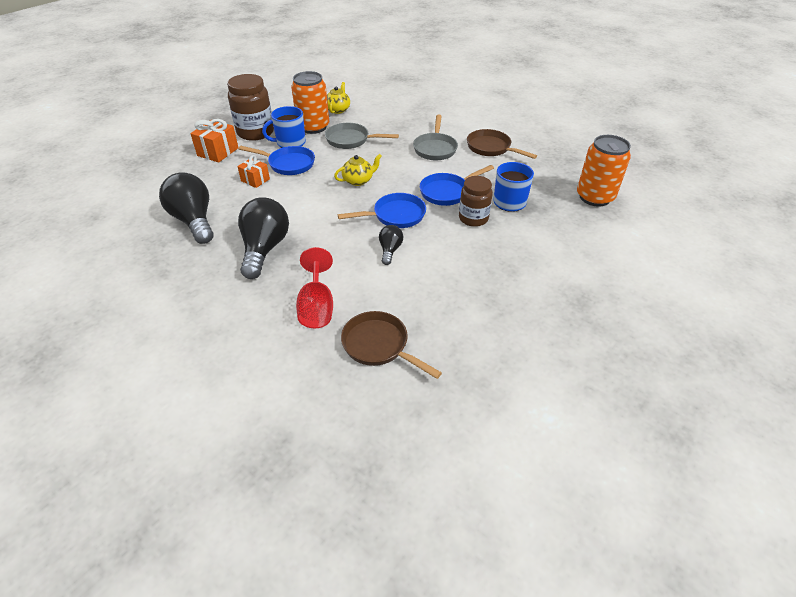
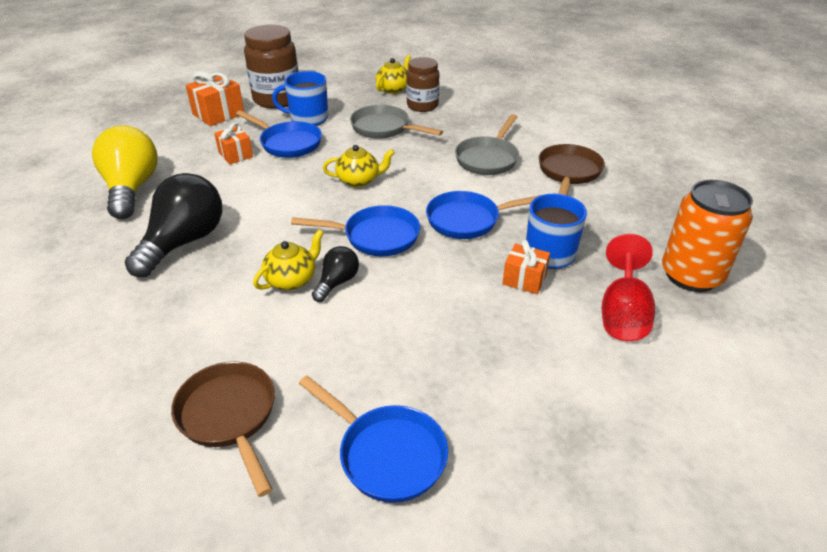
camera: 20 degrees right, 5 degrees down
black light bulb [159,172,213,244] -> yellow light bulb [92,125,158,219]
orange can [291,71,329,134] -> none
red goblet [296,247,333,328] -> red goblet moved to [602,234,655,341]
brown jar [459,176,493,227] -> brown jar moved to [406,57,439,112]
brown pan [467,129,537,159] -> brown pan turned 45 degrees clockwise [539,144,605,195]
none -> yellow teapot [253,230,323,290]
none -> blue pan [299,376,448,503]
none -> orange gift [502,240,550,294]

